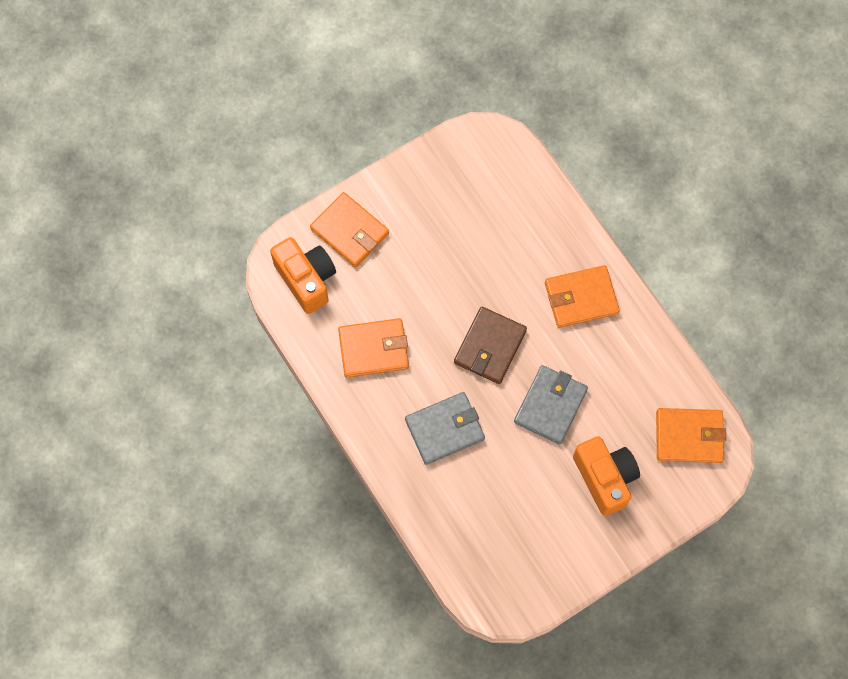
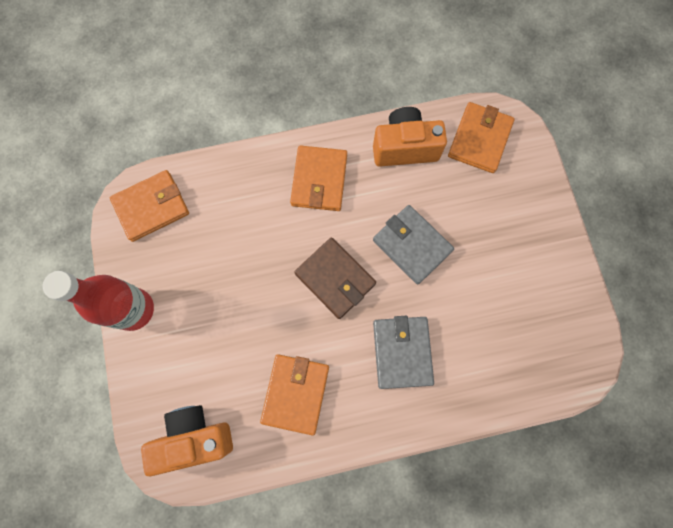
camera: 70 degrees left, 5 degrees up
orange wallet [310,192,389,267] -> orange wallet moved to [110,170,189,242]
orange camera [573,436,640,516] -> orange camera moved to [373,107,447,167]
none -> red bottle [43,271,154,331]

